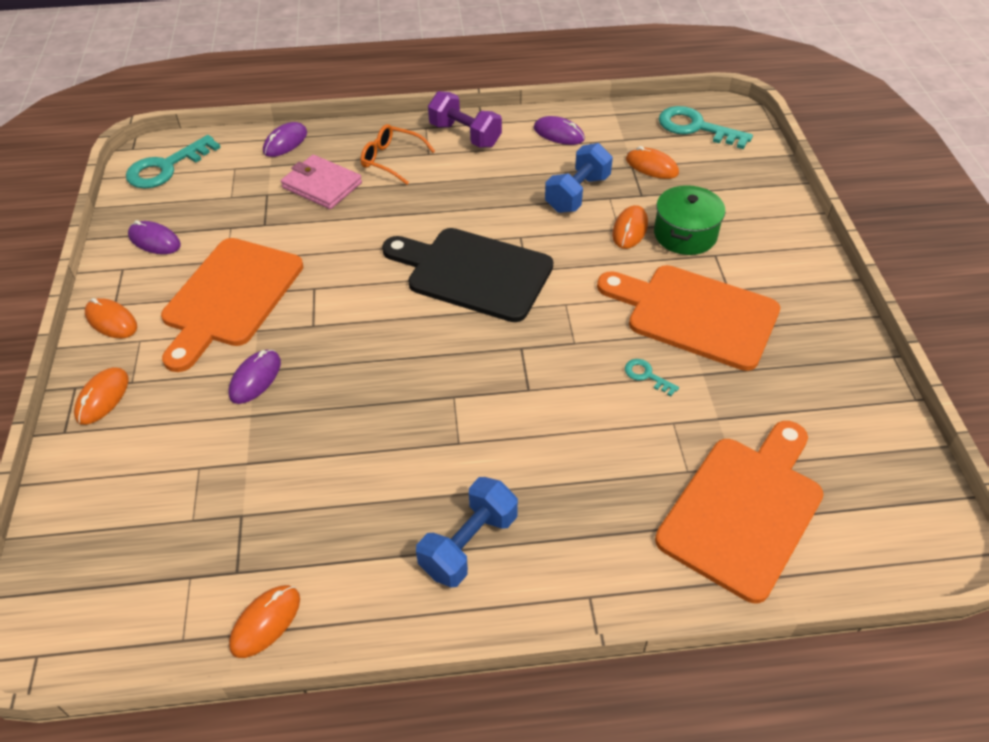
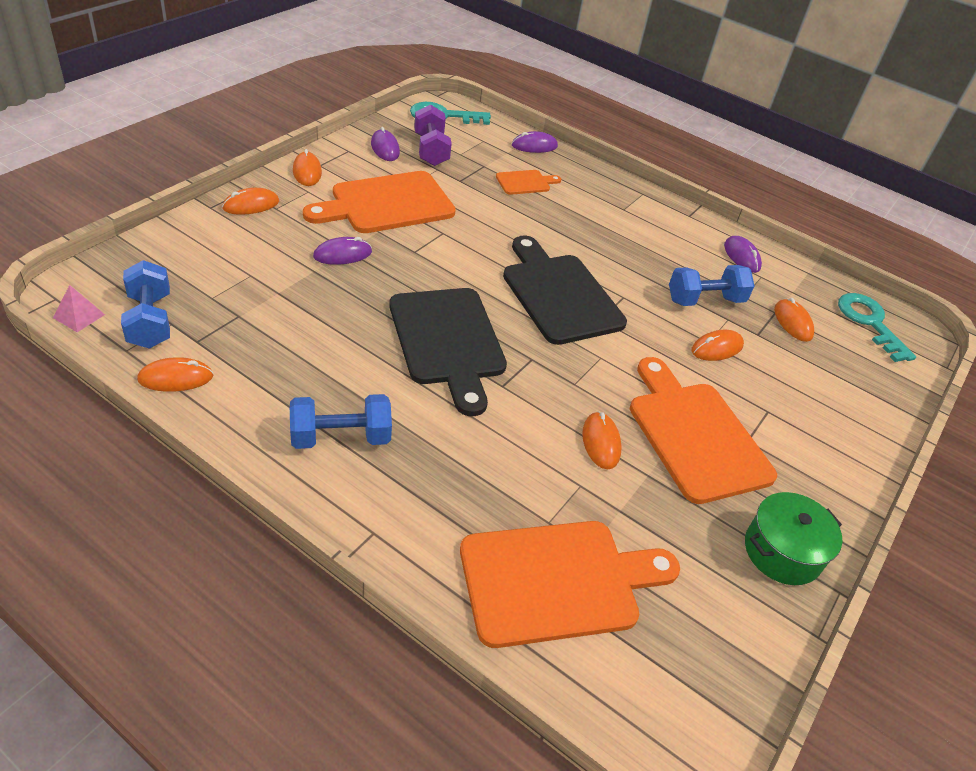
camera: 35 degrees right, 5 degrees down
pink wallet [281,155,362,209] -> orange cutting board [496,170,561,195]
orange glasses [360,124,435,185] -> none
purple dumbbell [428,91,502,148] -> purple dumbbell moved to [414,105,452,166]
turquoise key [625,359,679,396] -> orange mouse [582,411,622,469]
green pot [654,185,726,255] -> green pot moved to [745,492,843,585]
none -> pink pyramid [53,285,105,332]
none -> blue dumbbell [121,260,170,349]
none -> black cutting board [389,288,507,416]

